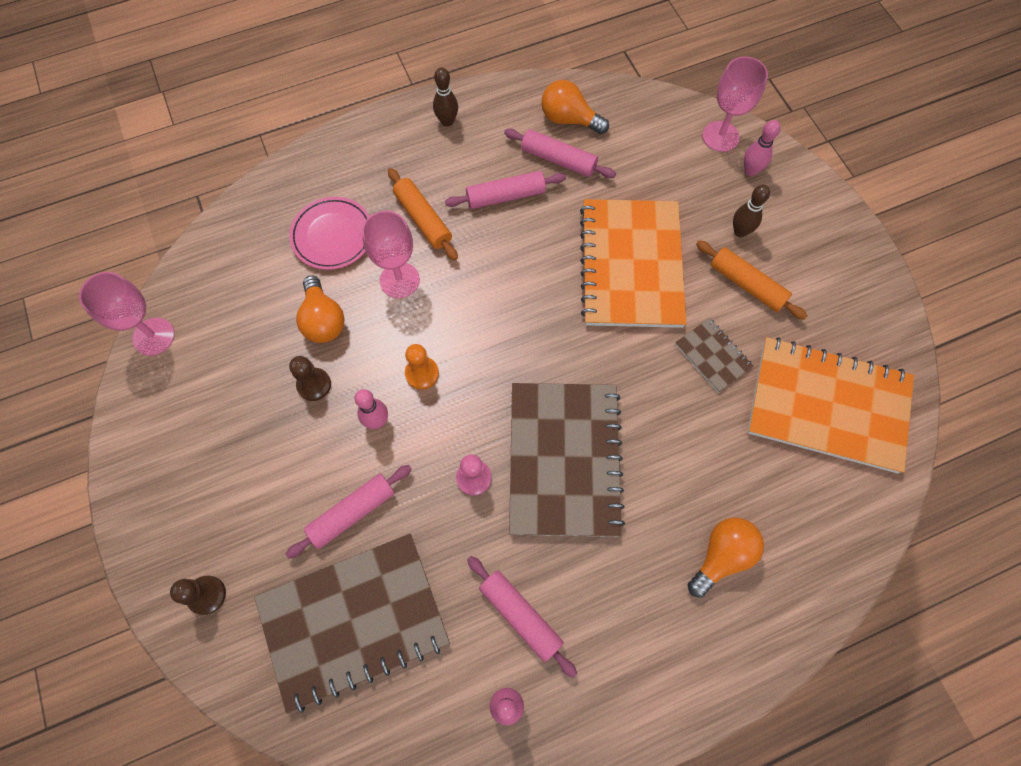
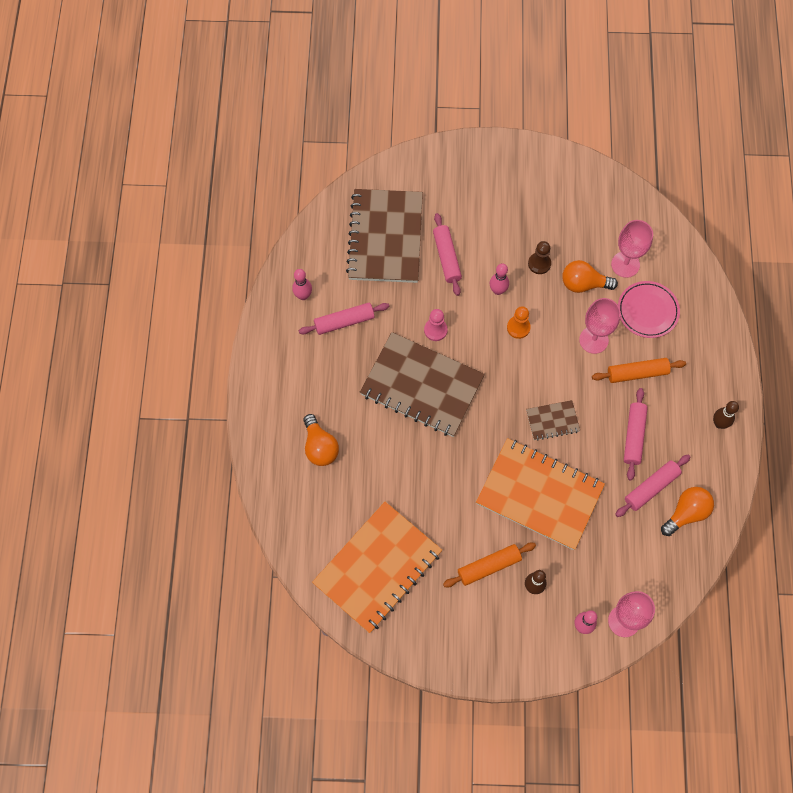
camera: 115 degrees right, 0 degrees up
pink goblet [79,272,175,356] -> pink goblet moved to [611,220,653,278]
brown pawn [170,576,226,615] -> none
brown notebook [675,318,754,393] -> brown notebook moved to [526,400,580,441]

